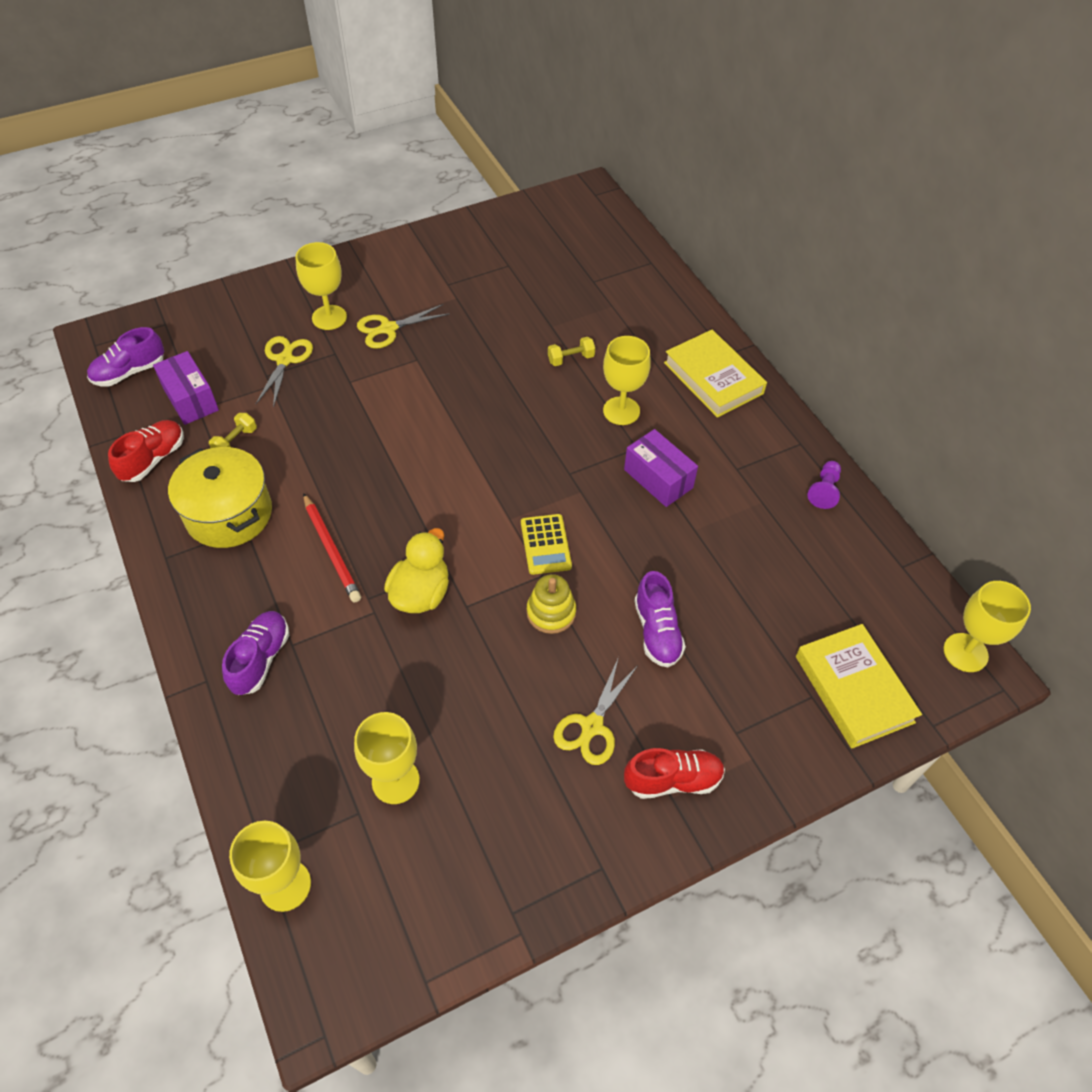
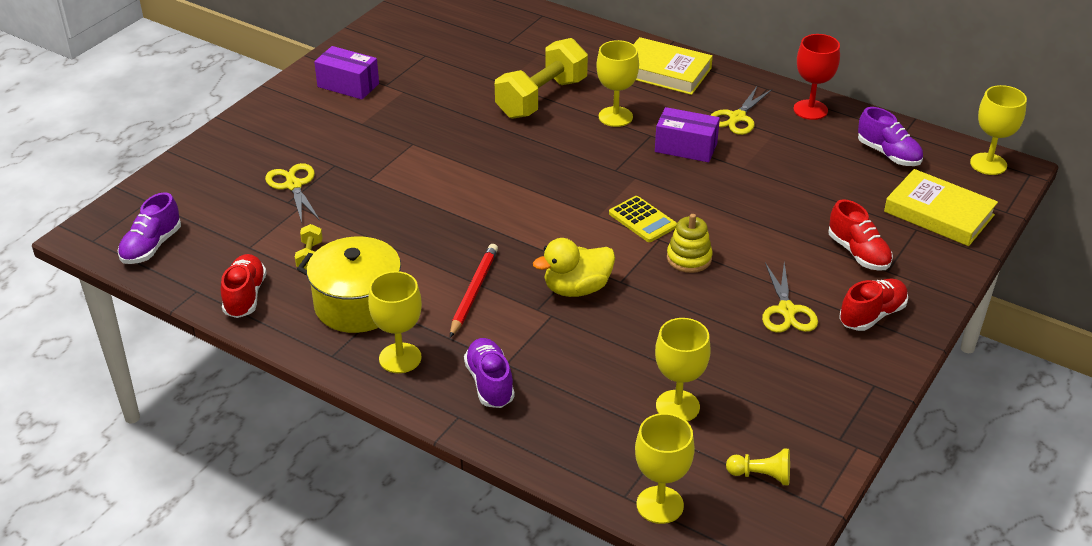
camera: 30 degrees left, 15 degrees down
purple box [153,351,219,425] -> purple box moved to [314,46,379,99]
yellow goblet [295,242,347,330] -> yellow goblet moved to [368,271,422,373]
red pencil [303,493,361,602] -> red pencil turned 105 degrees counterclockwise [450,244,498,338]
yellow scissors [357,304,450,349] -> yellow scissors moved to [710,85,772,135]
yellow duck [384,528,449,613] -> yellow duck turned 105 degrees counterclockwise [533,238,615,297]
yellow dumbbell [548,337,595,366] -> yellow dumbbell [495,38,588,119], size x2.39
purple shoe [634,571,686,667] -> purple shoe moved to [858,107,923,166]
purple pawn [807,461,841,509] -> red goblet [793,34,840,120]
none -> yellow pawn [726,449,790,485]
none -> red shoe [829,199,893,271]

